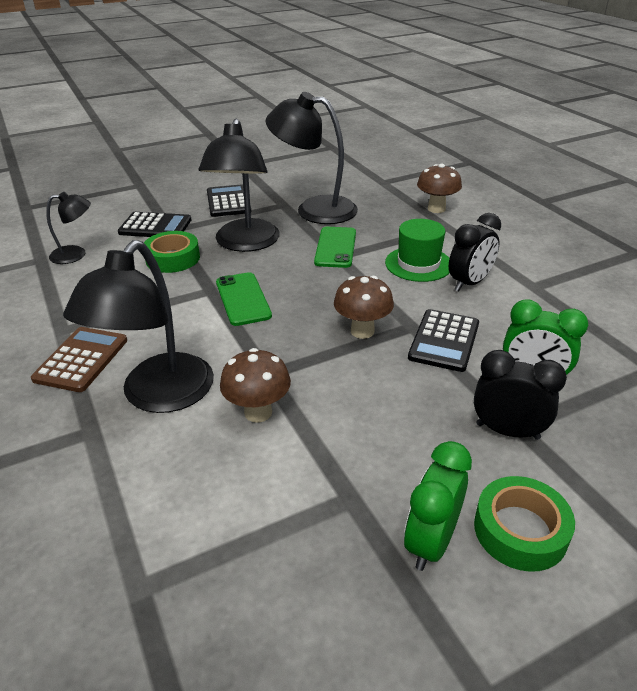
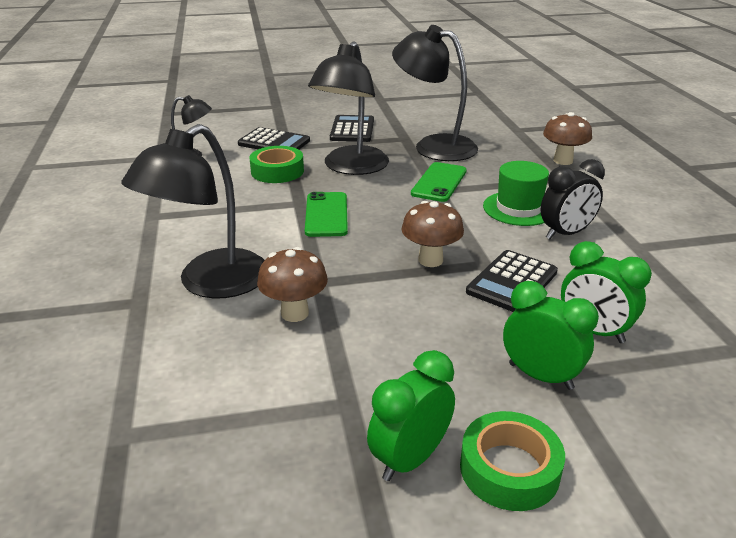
camera: 15 degrees right, 5 degrees down
brown calculator [31,327,127,392] -> none
black clock [474,350,567,440] -> green clock [503,281,599,390]

